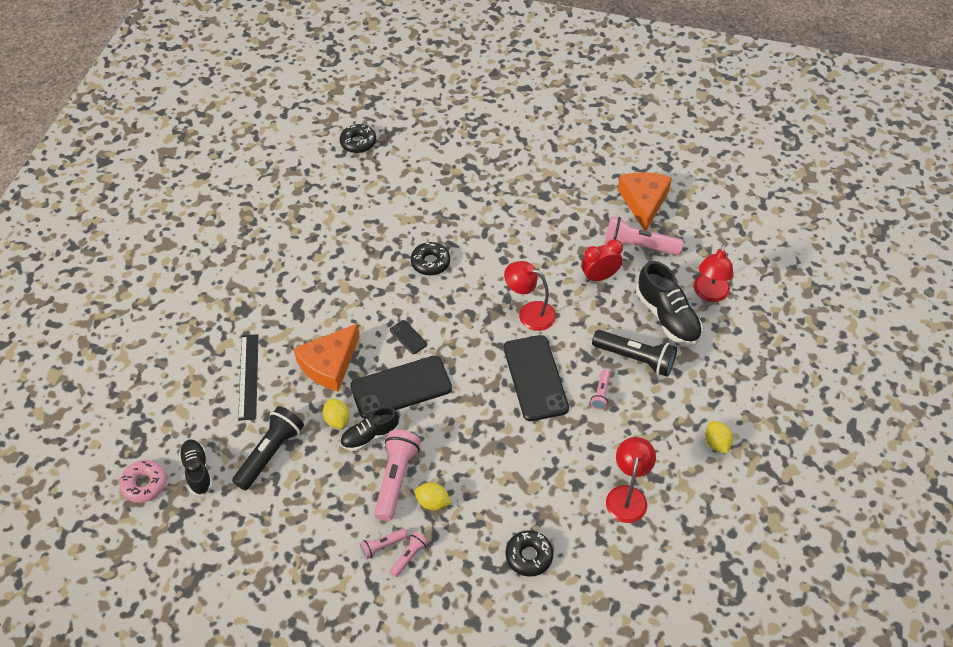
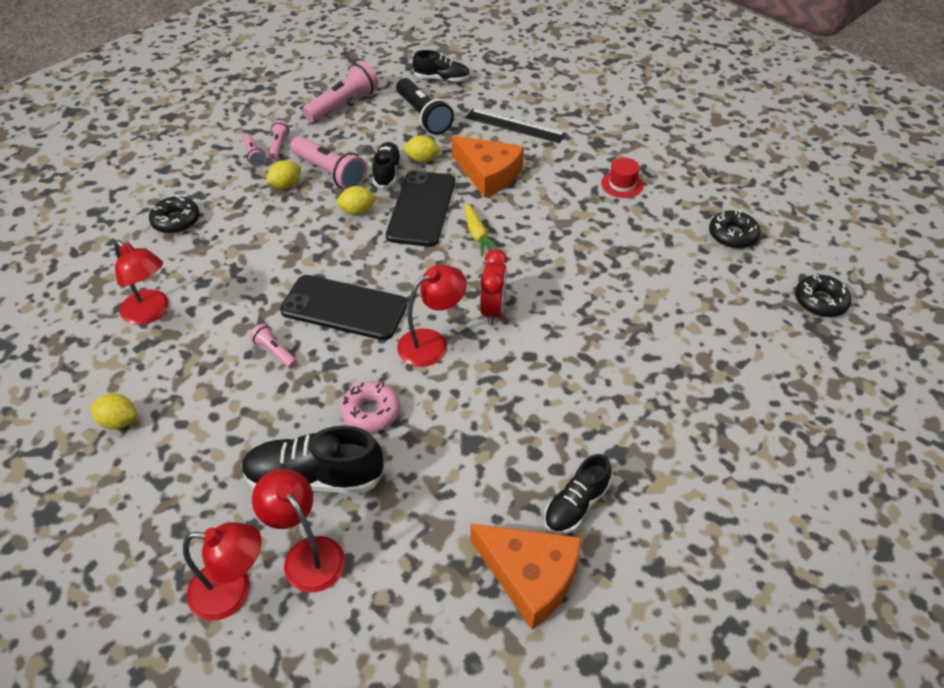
camera: 120 degrees right, 5 degrees down
pink donut [119,460,166,503] -> pink donut moved to [340,381,400,432]
orange cheese [293,323,360,392] -> orange cheese turned 150 degrees clockwise [452,135,524,198]
black phone [390,320,427,354] -> yellow carrot [465,203,499,256]
black donut [411,242,450,275] -> black donut moved to [709,210,760,249]
red clock [581,239,623,282] -> red clock moved to [480,249,508,325]
black flashlight [592,330,677,377] -> none
pink flashlight [604,216,684,255] -> pink flashlight moved to [302,61,379,122]
none -> red lamp [183,522,262,621]
none -> yellow lemon [336,186,377,215]
none -> black shoe [544,454,611,534]
none -> red hat [601,158,644,198]

